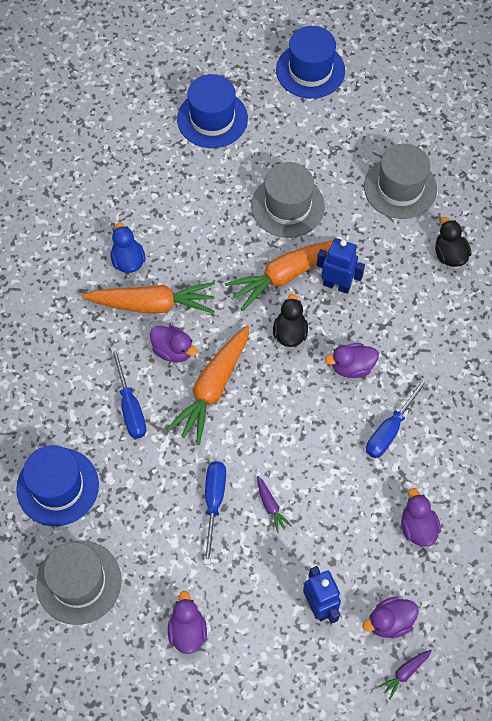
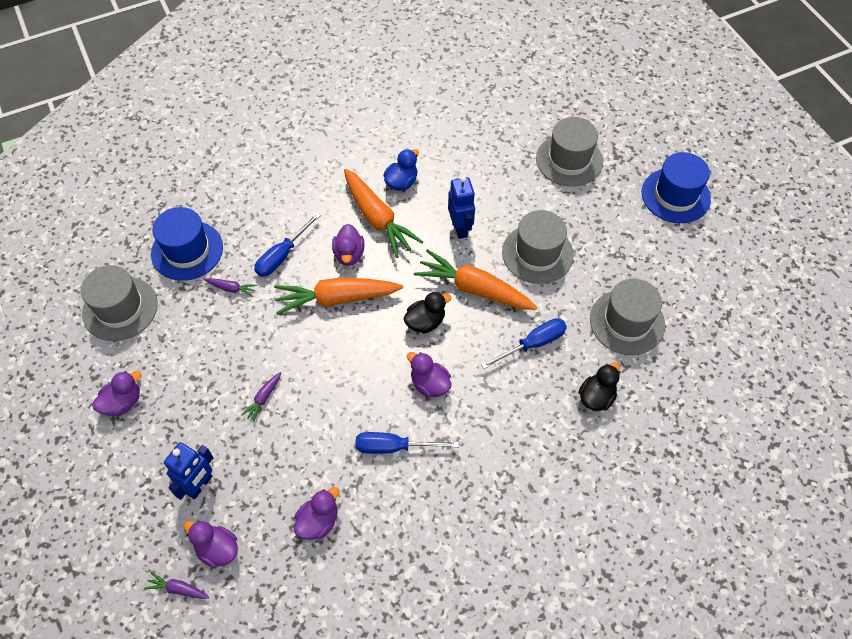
camera: 55 degrees right, 5 degrees down
blue hat [177,74,248,148] -> grey hat [536,117,603,187]
blue screwdriver [204,461,226,565] -> blue screwdriver moved to [481,318,567,369]
blue robot [316,238,365,294] -> blue robot moved to [448,176,475,239]
none -> purple carrot [204,278,257,297]

